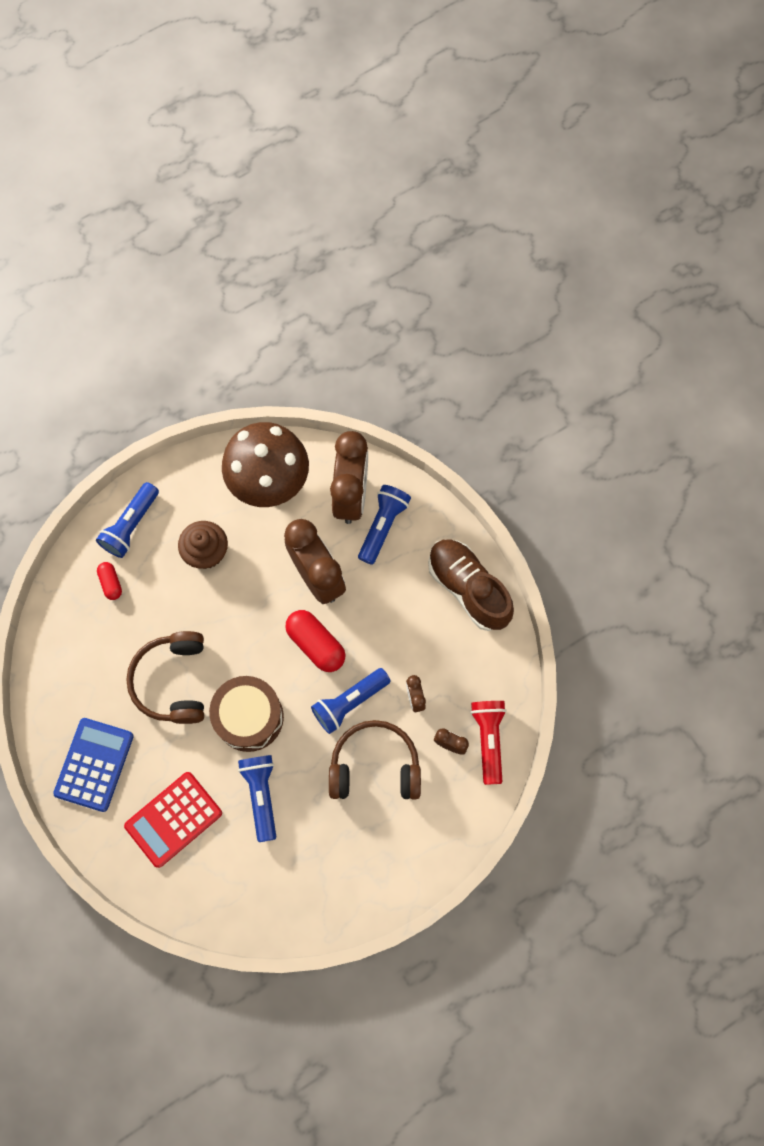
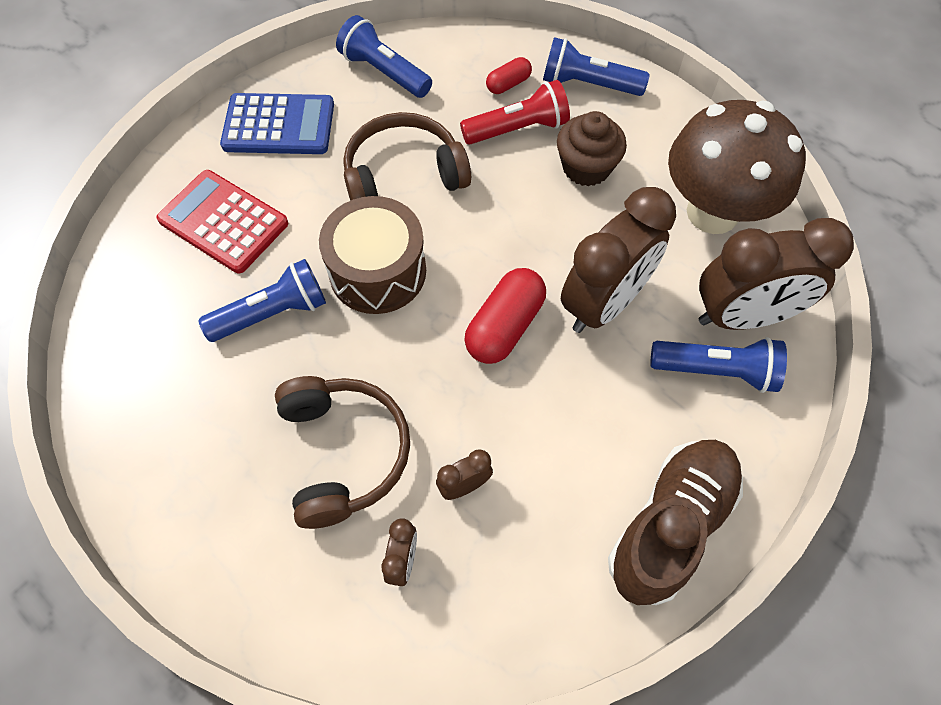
camera: 75 degrees right, 10 degrees down
blue flashlight [311,668,391,734] -> blue flashlight moved to [336,15,432,98]
red flashlight [470,701,507,785] -> red flashlight moved to [460,80,570,145]

